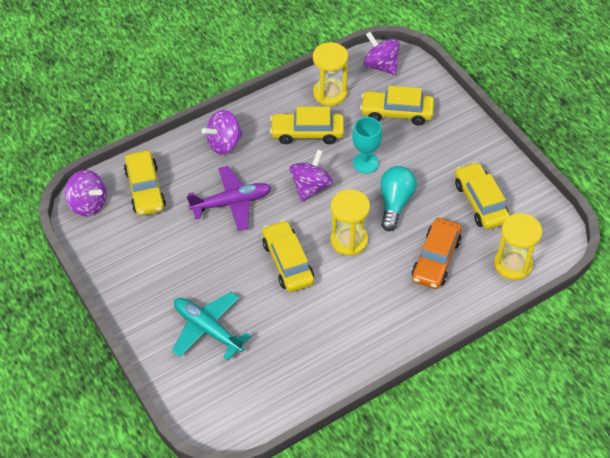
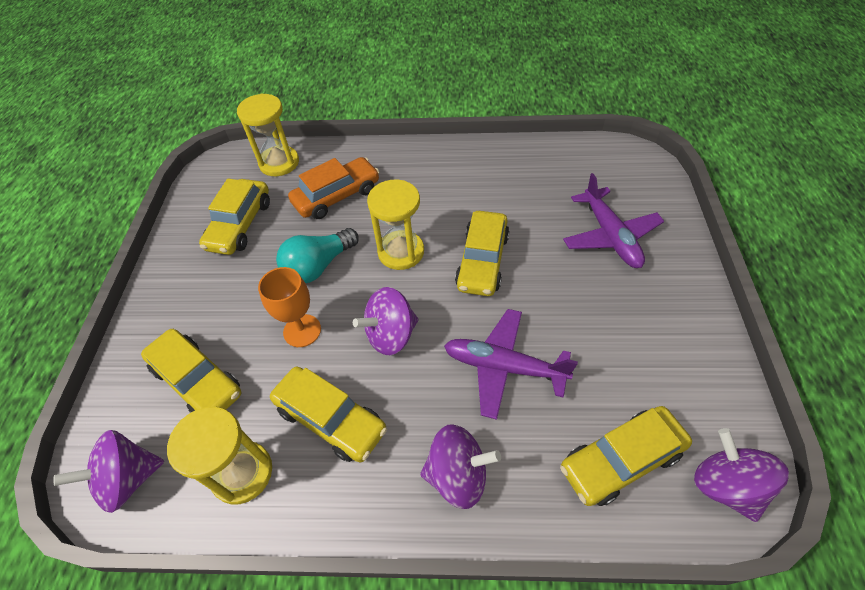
camera: 145 degrees left, 0 degrees up
yellow car [124,150,166,216] -> yellow car turned 135 degrees counterclockwise [560,406,692,506]
turquoise plane [172,292,251,360] -> purple plane [563,173,664,268]
turquoise goblet [352,117,382,174] -> orange goblet [258,267,321,347]
purple spinning top [364,32,400,75] -> purple spinning top turned 75 degrees clockwise [53,430,164,513]

